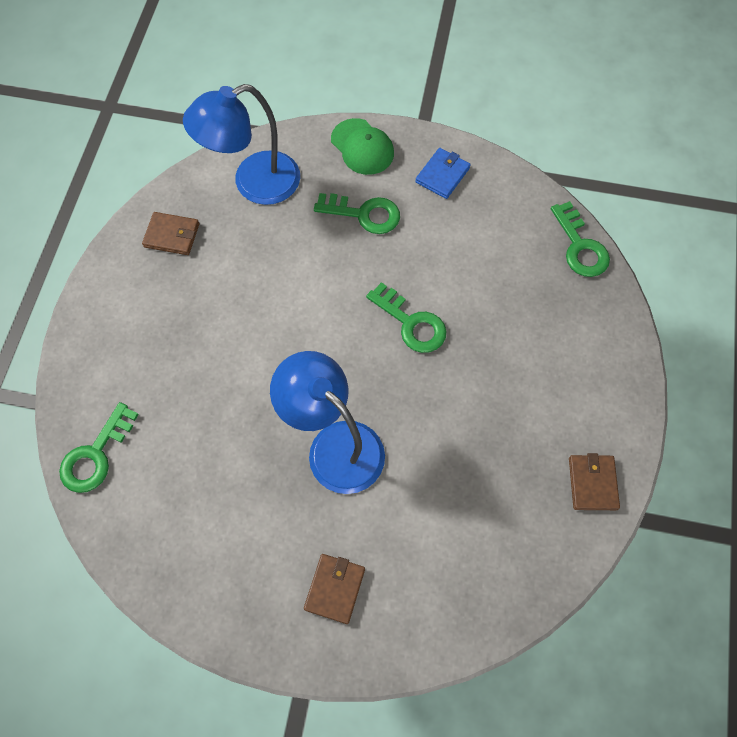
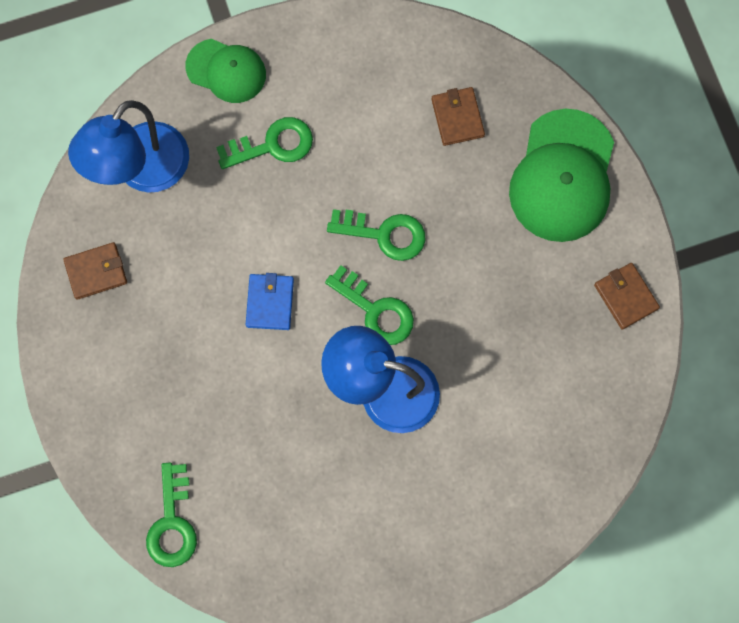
camera: 30 degrees left, 10 degrees up
brown wallet [304,554,365,624] -> brown wallet moved to [431,87,485,146]
blue wallet [415,148,471,199] -> blue wallet moved to [245,273,294,330]
green key [551,201,610,277] -> green key moved to [325,265,414,345]
none -> green cap [509,109,614,242]

